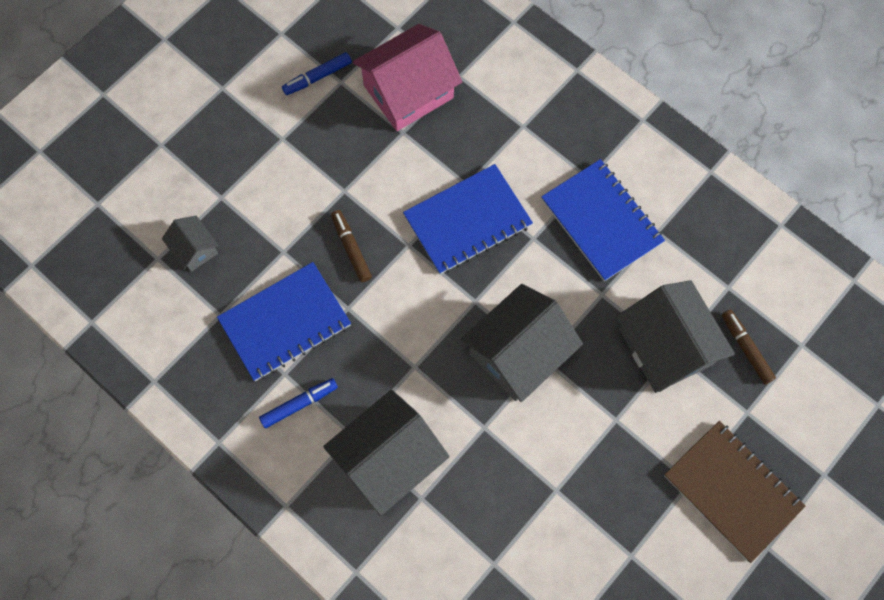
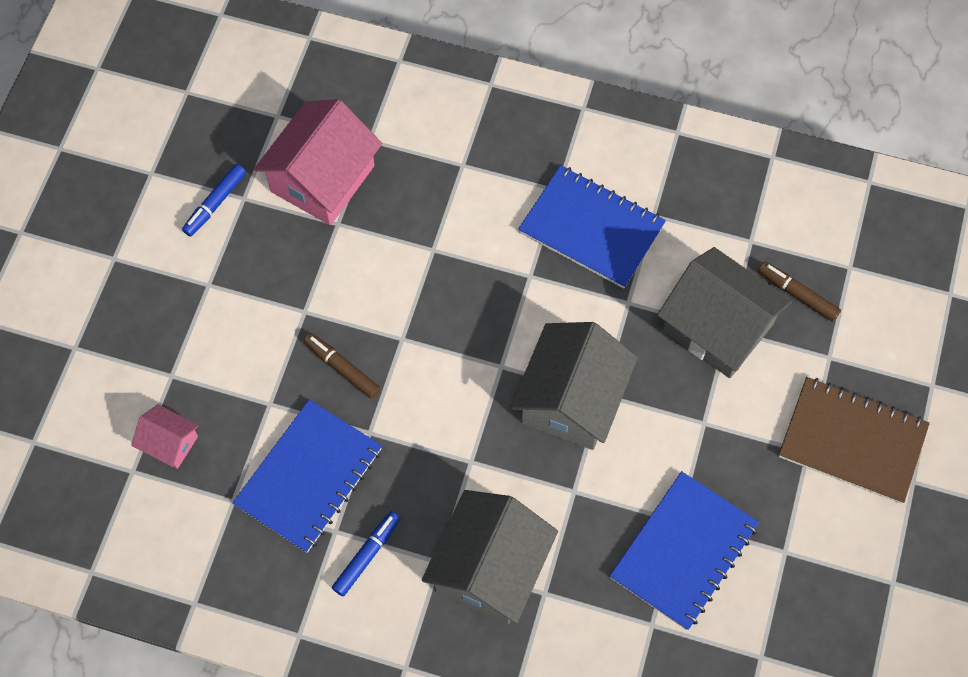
camera: 25 degrees left, 5 degrees down
grey house [162,216,219,272] -> pink house [131,404,199,469]
blue notebook [403,164,533,274] -> blue notebook moved to [610,471,759,630]

